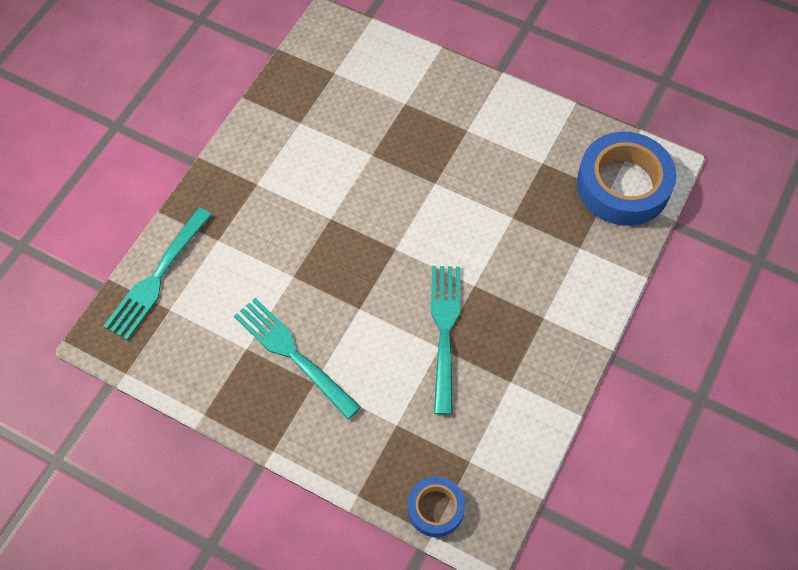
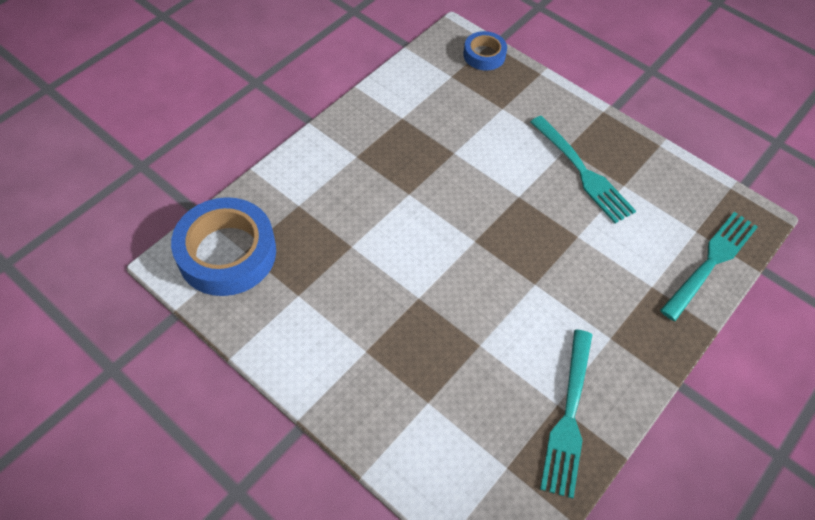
camera: 170 degrees left, 5 degrees down
turquoise fork [431,266,460,415] -> turquoise fork moved to [540,330,592,499]

